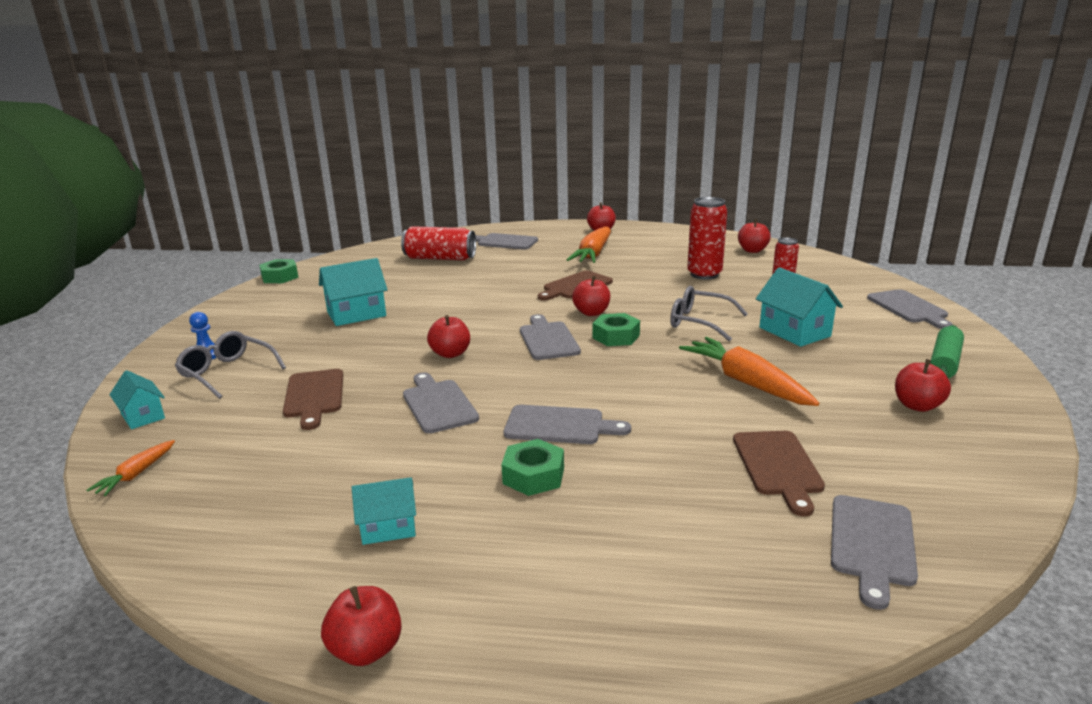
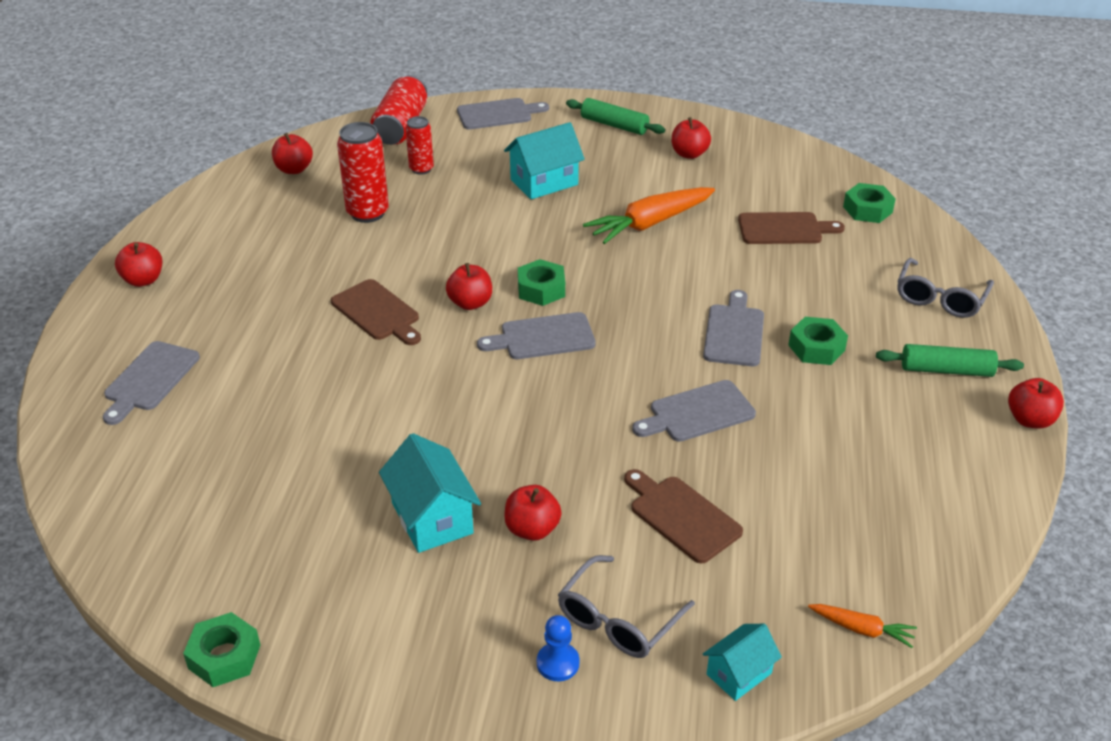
camera: 90 degrees left, 15 degrees up
brown cutting board [283,369,343,430] -> brown cutting board turned 120 degrees counterclockwise [624,469,743,563]
turquoise house [352,477,416,545] -> none
red can [401,226,476,260] -> red can moved to [370,75,427,145]
red apple [427,315,470,358] -> red apple moved to [504,485,562,541]
orange carrot [567,227,611,263] -> none
grey glasses [670,286,748,341] -> grey glasses moved to [897,258,994,318]
grey cutting board [831,495,918,610] -> green nut [843,183,896,223]
none -> green rolling pin [876,344,1024,377]

